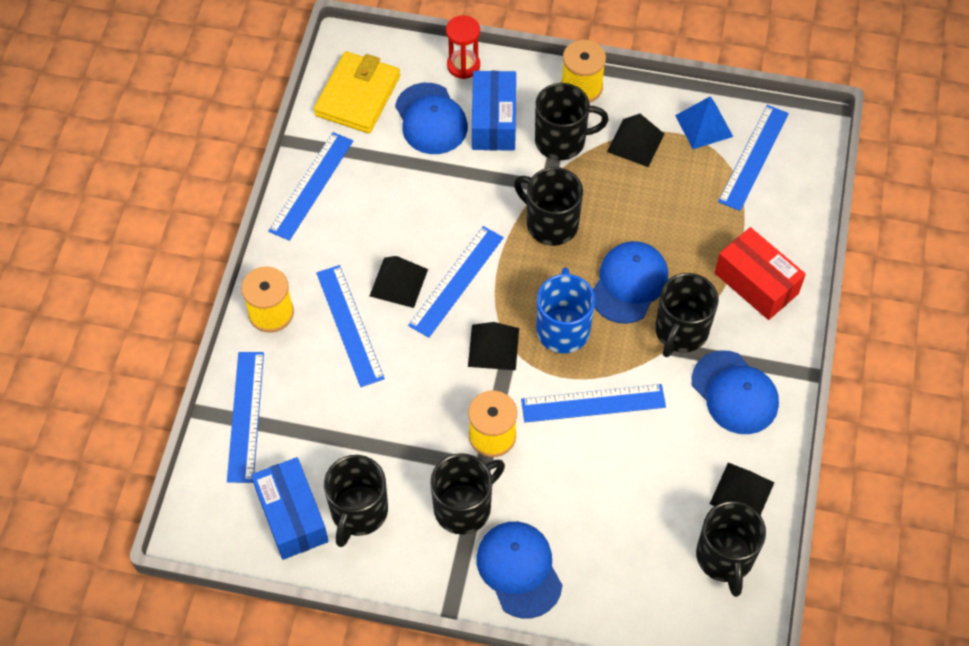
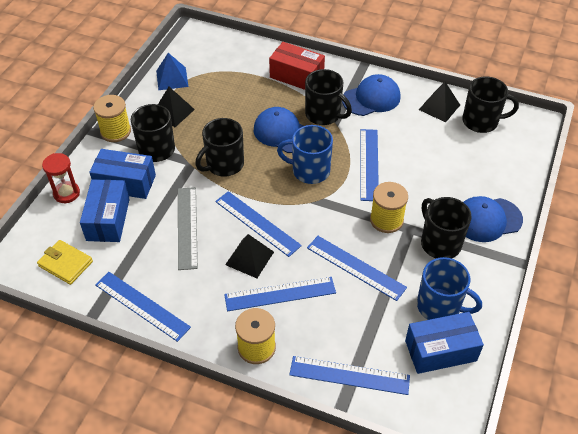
camera: 80 degrees left, 10 degrees down
yellow wallet [314,51,400,133] -> yellow wallet [37,240,93,285], size x0.67
black mug [324,455,388,547] -> blue mug [417,257,482,320]
blue cap [395,83,468,154] -> blue box [80,179,130,242]
black pyramid [468,322,519,370] -> none
red box [715,227,806,320] -> red box turned 60 degrees clockwise [269,42,325,90]
blue ruler [718,105,789,211] -> blue ruler moved to [307,236,407,301]
none -> grey ruler [178,187,198,270]

